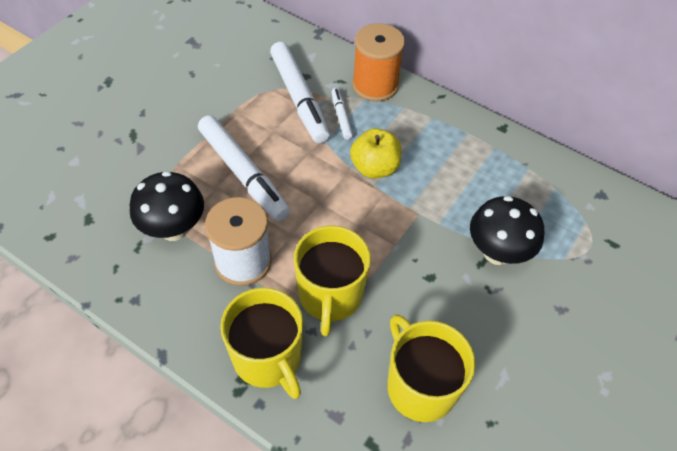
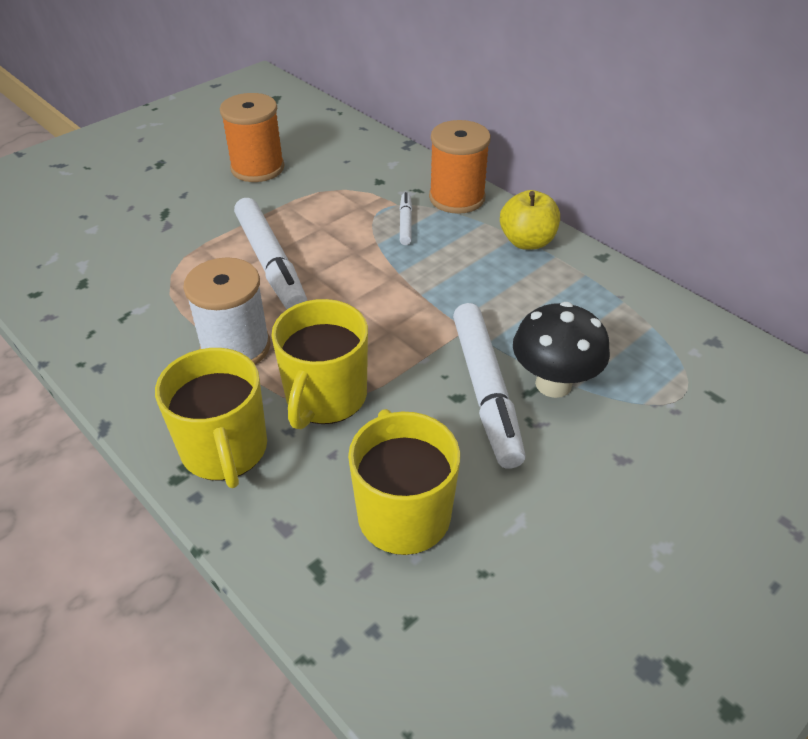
camera: 15 degrees right, 10 degrees down
black mushroom [130,171,204,241] -> none
white marker [270,42,330,143] -> white marker moved to [453,303,526,469]
yellow apple [350,128,401,179] -> yellow apple moved to [500,190,560,250]
none -> orange spool [220,93,284,182]

